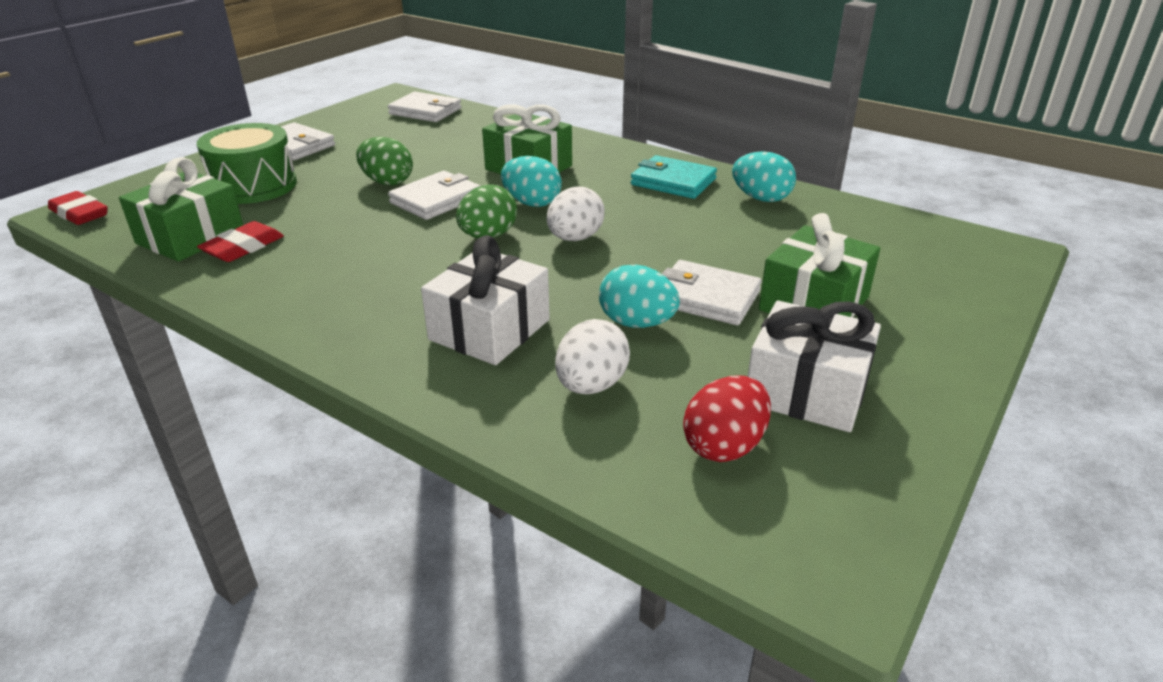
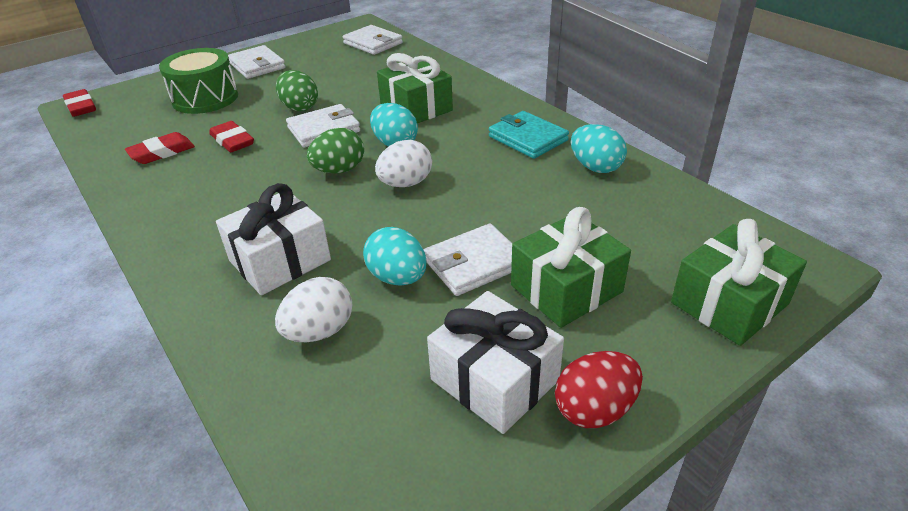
camera: 20 degrees right, 5 degrees up
green gift [119,157,243,262] -> green gift moved to [671,219,807,346]
white wallet [662,260,762,325] -> white wallet turned 75 degrees counterclockwise [424,224,512,296]
red egg [683,375,771,462] -> red egg moved to [555,351,643,428]
none -> red eraser [209,121,254,152]

